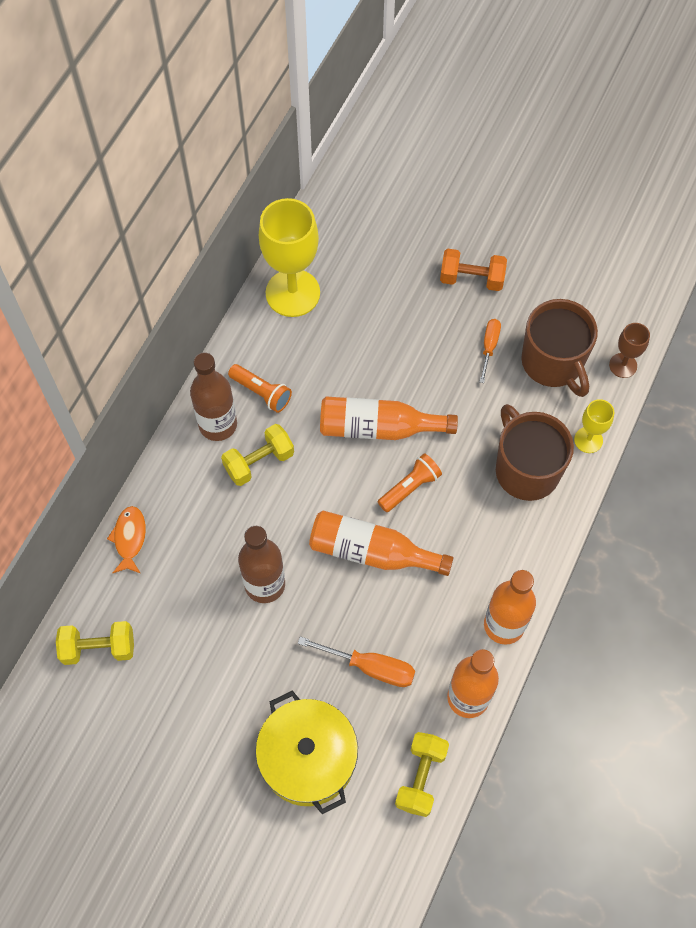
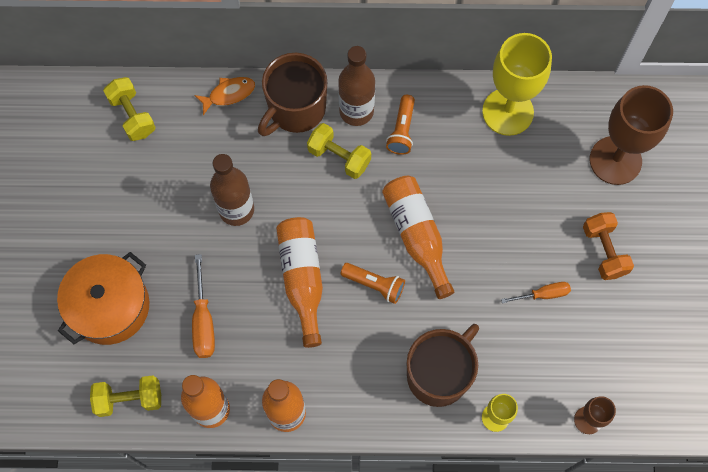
camera: 65 degrees right, 5 degrees up
yellow pot [255,690,358,814] -> orange pot [57,252,149,345]
brown mug [521,299,598,397] -> brown mug moved to [258,53,327,136]
none -> brown goblet [590,85,673,185]

